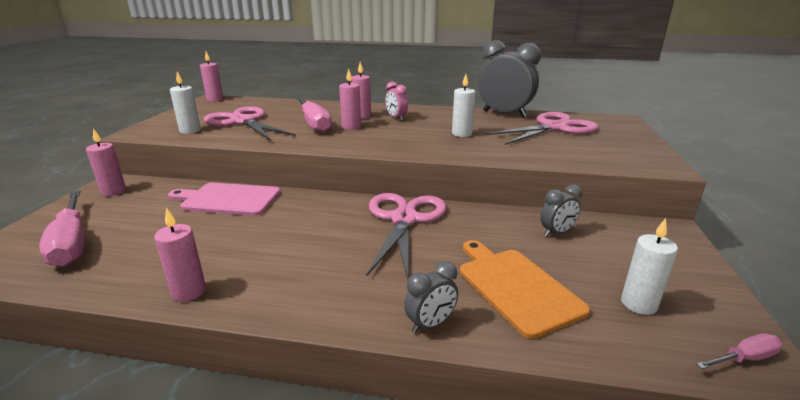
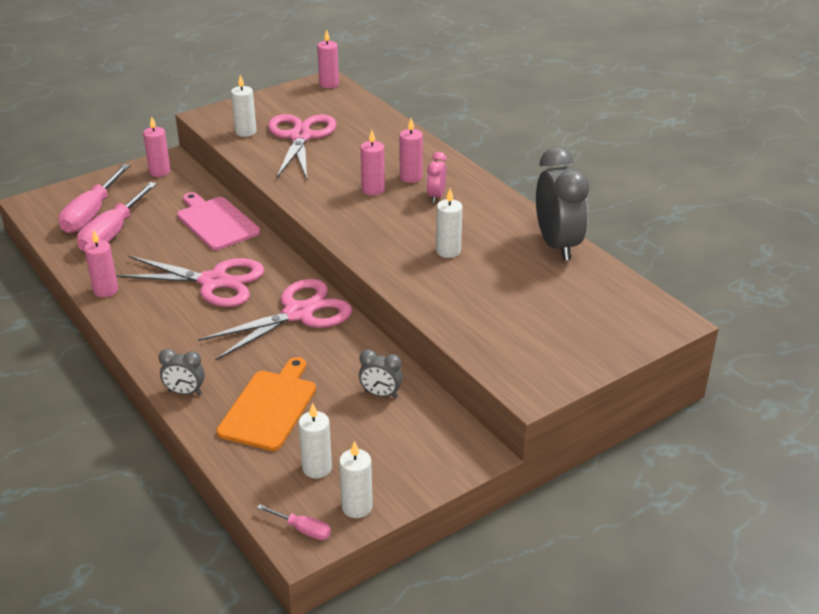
camera: 45 degrees right, 10 degrees up
pink screwdriver [296,97,332,133] -> pink screwdriver moved to [77,182,157,252]
pink scissors [485,112,598,145] -> pink scissors moved to [116,256,264,307]
none -> white candle [339,441,373,518]

